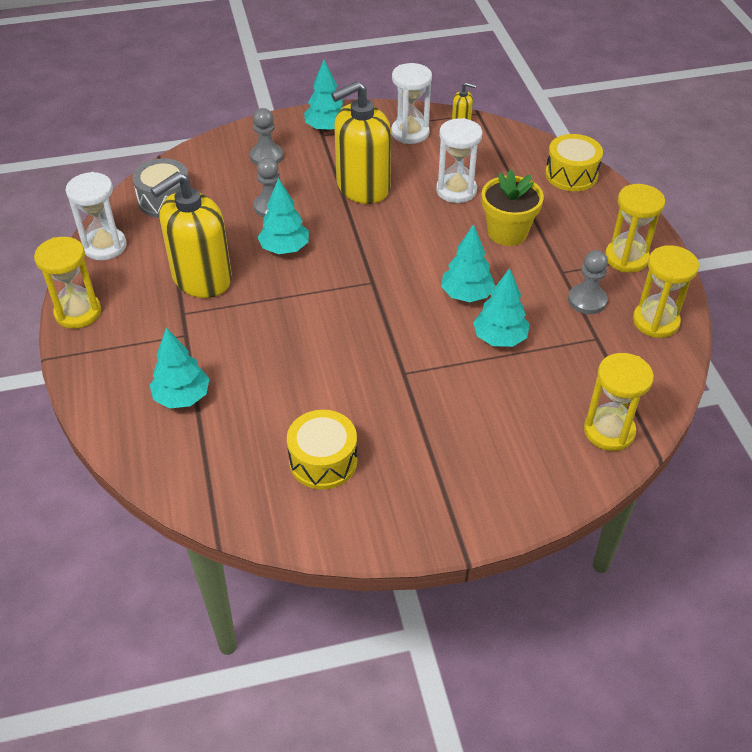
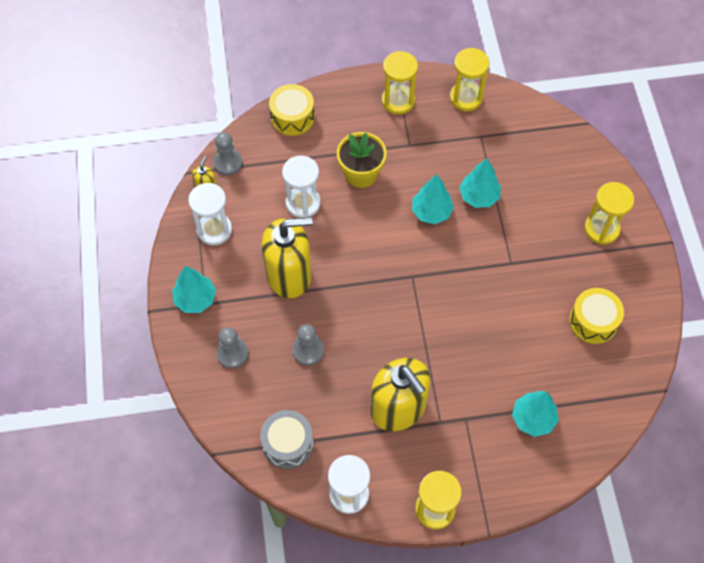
camera: 85 degrees left, 15 degrees up
turquoise tree [257,178,309,254] -> none
yellow soap dispenser [331,81,391,204] -> yellow soap dispenser turned 75 degrees counterclockwise [262,217,313,298]
grey pawn [568,250,608,314] -> grey pawn moved to [213,132,243,176]
yellow hourglass [584,353,654,451] -> yellow hourglass moved to [584,182,634,244]

